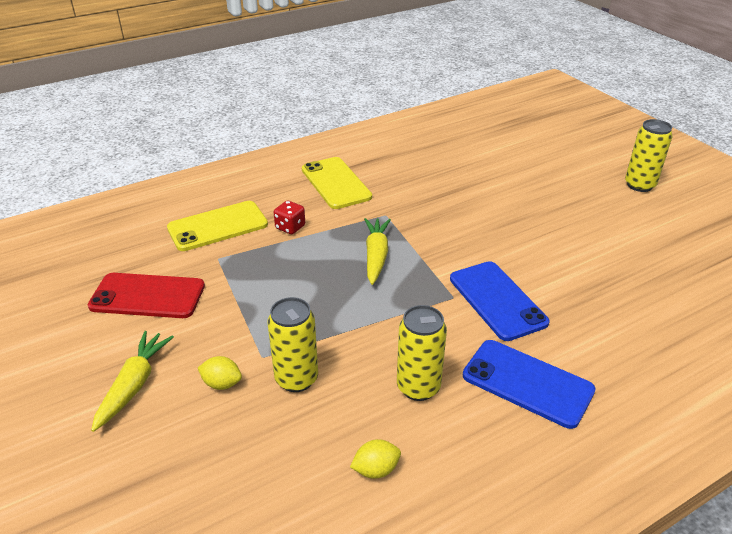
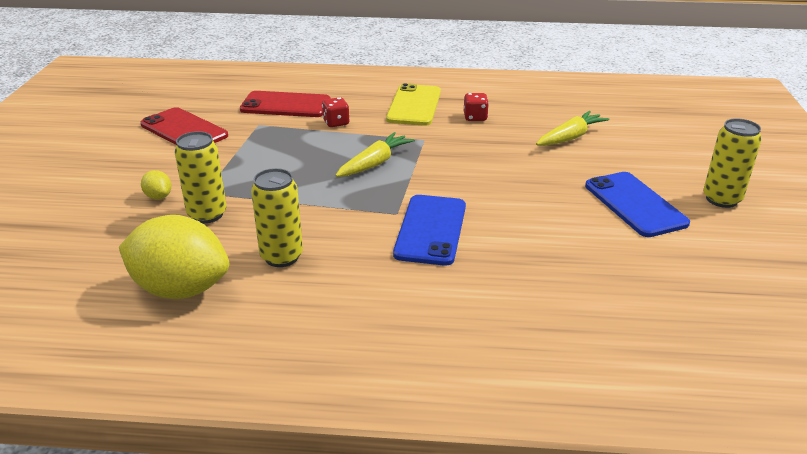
camera: 35 degrees right, 5 degrees down
yellow carrot [91,331,174,432] -> yellow carrot moved to [536,111,610,146]
yellow phone [167,201,268,251] -> red phone [240,91,331,117]
yellow lemon [350,439,401,479] -> yellow lemon [119,215,229,299], size x2.41
blue phone [463,340,596,429] -> blue phone moved to [585,172,690,237]
none -> red dice [464,93,489,121]

